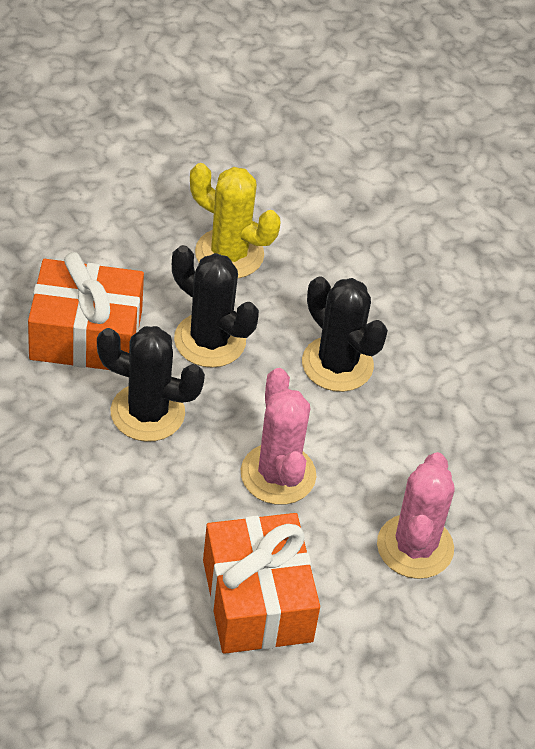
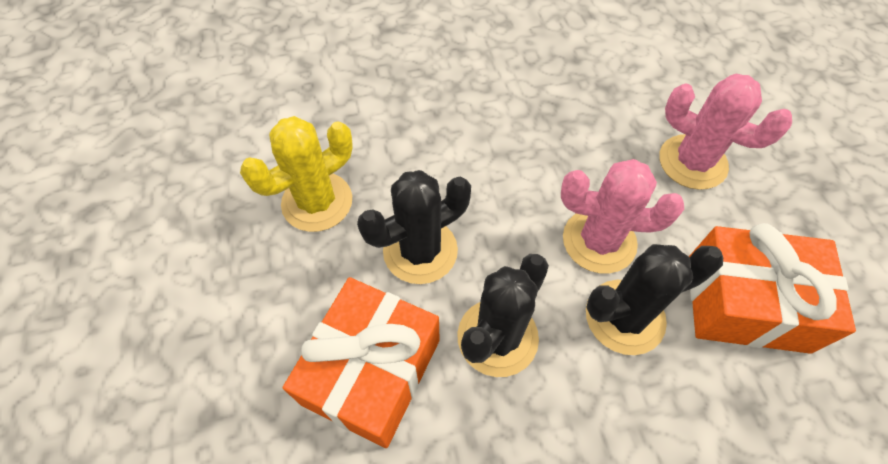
camera: 65 degrees left, 10 degrees up
black cactus [302,277,388,392] -> black cactus moved to [586,244,723,355]

